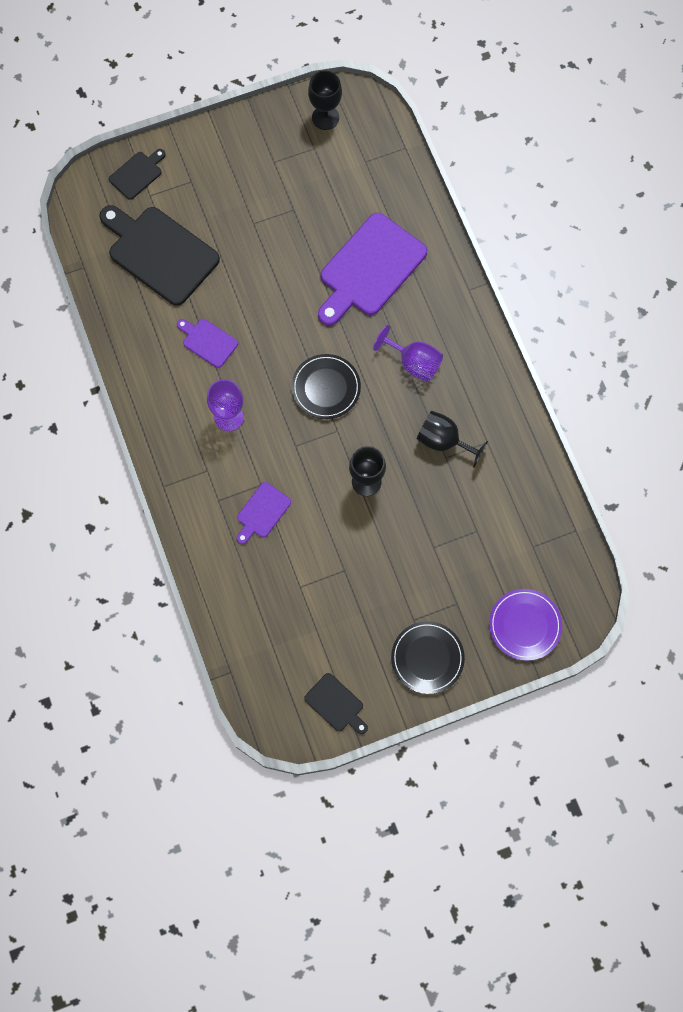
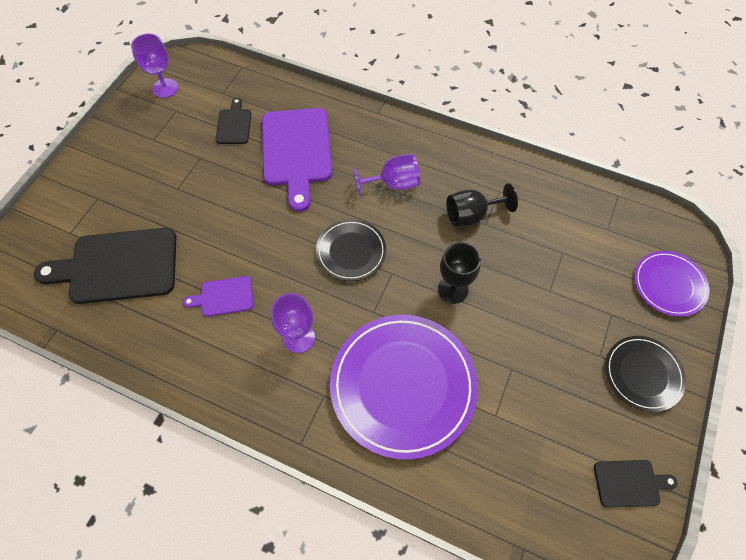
camera: 45 degrees left, 10 degrees down
black cutting board [109,149,166,200] -> black cutting board moved to [215,98,251,144]
purple cutting board [237,482,291,544] -> purple plate [330,315,478,460]
black goblet [308,71,342,130] -> purple goblet [131,33,178,98]

